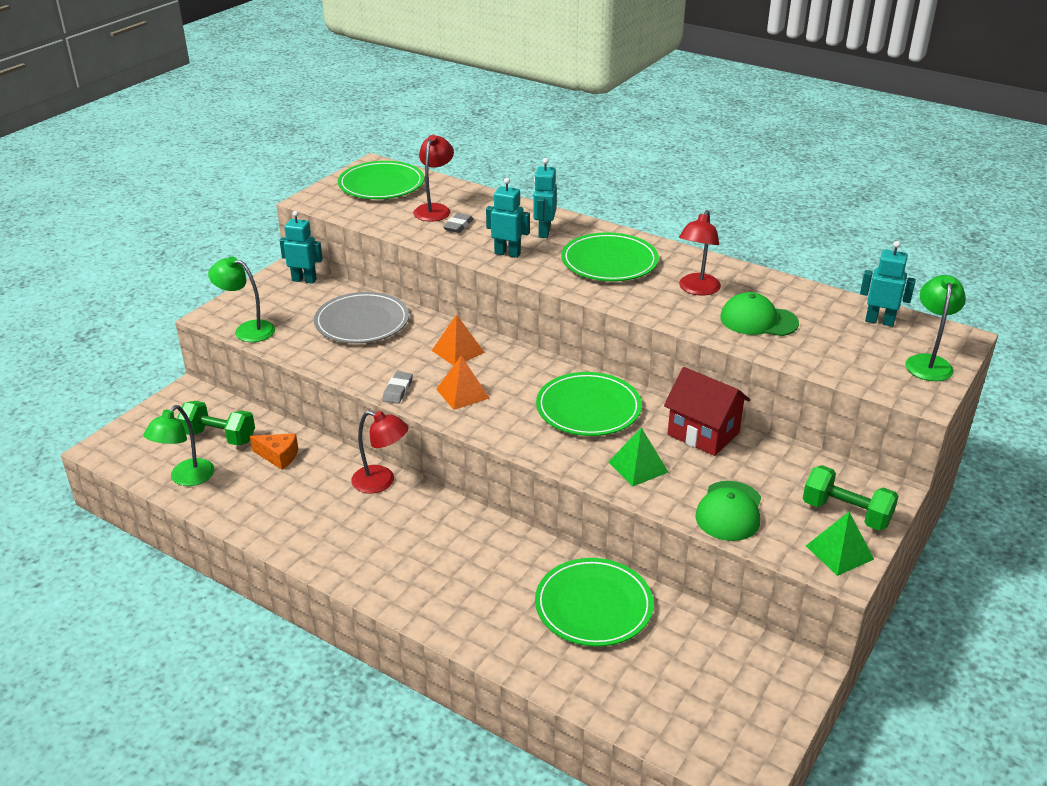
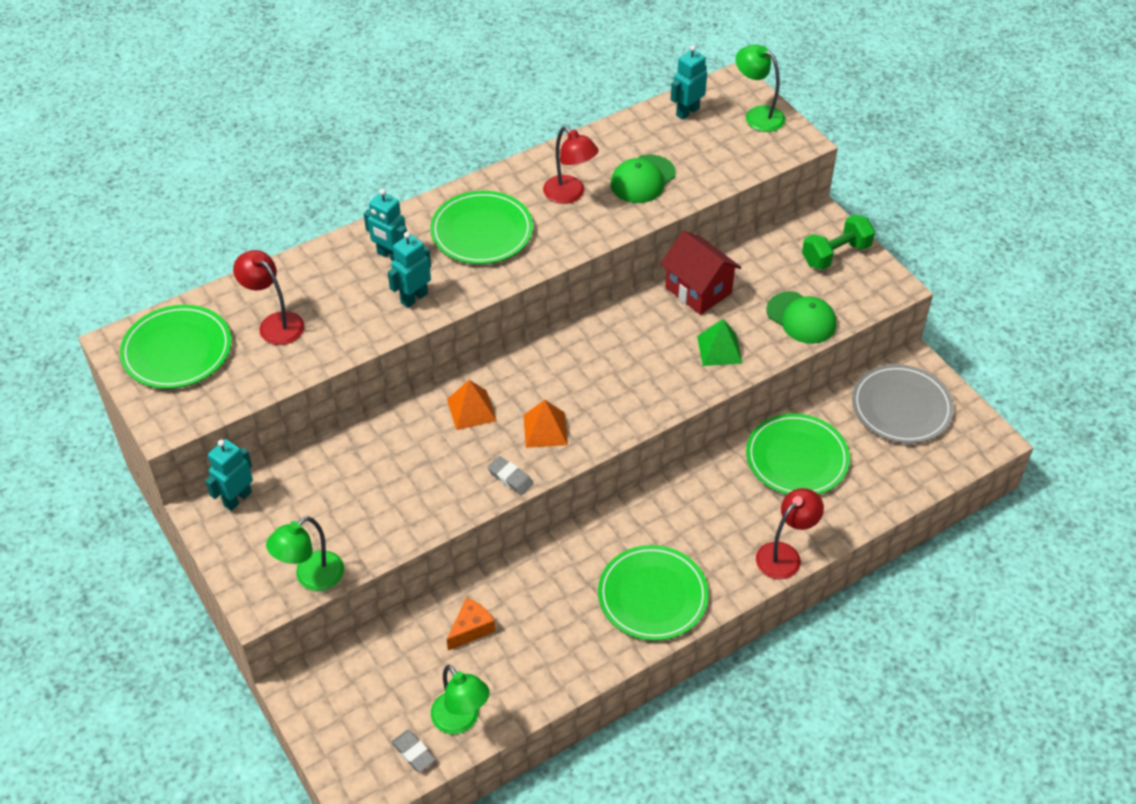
camera: 65 degrees left, 15 degrees up
green dumbbell [177,401,255,446] -> none
grey plate [314,292,409,343] -> grey plate moved to [852,364,954,443]
red lamp [351,411,408,493] -> red lamp moved to [756,488,824,580]
grey eraser [443,213,473,233] -> grey eraser moved to [391,730,436,772]
green plate [536,372,642,436] -> green plate moved to [598,545,709,641]
red house [664,367,750,456] -> red house turned 75 degrees clockwise [660,231,742,315]
green pyramid [806,512,874,576] -> none

